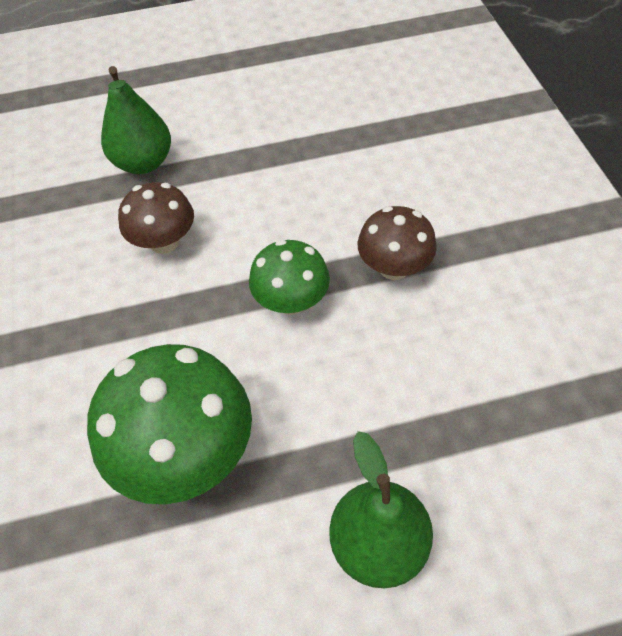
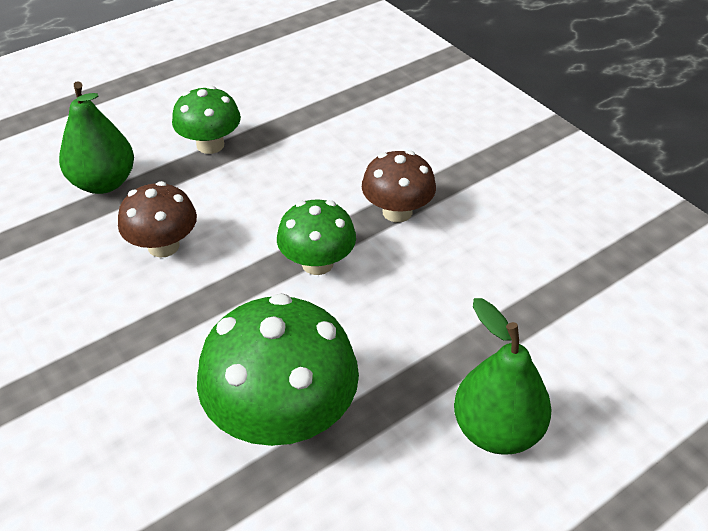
camera: 25 degrees left, 10 degrees down
none -> green mushroom [172,86,241,154]

